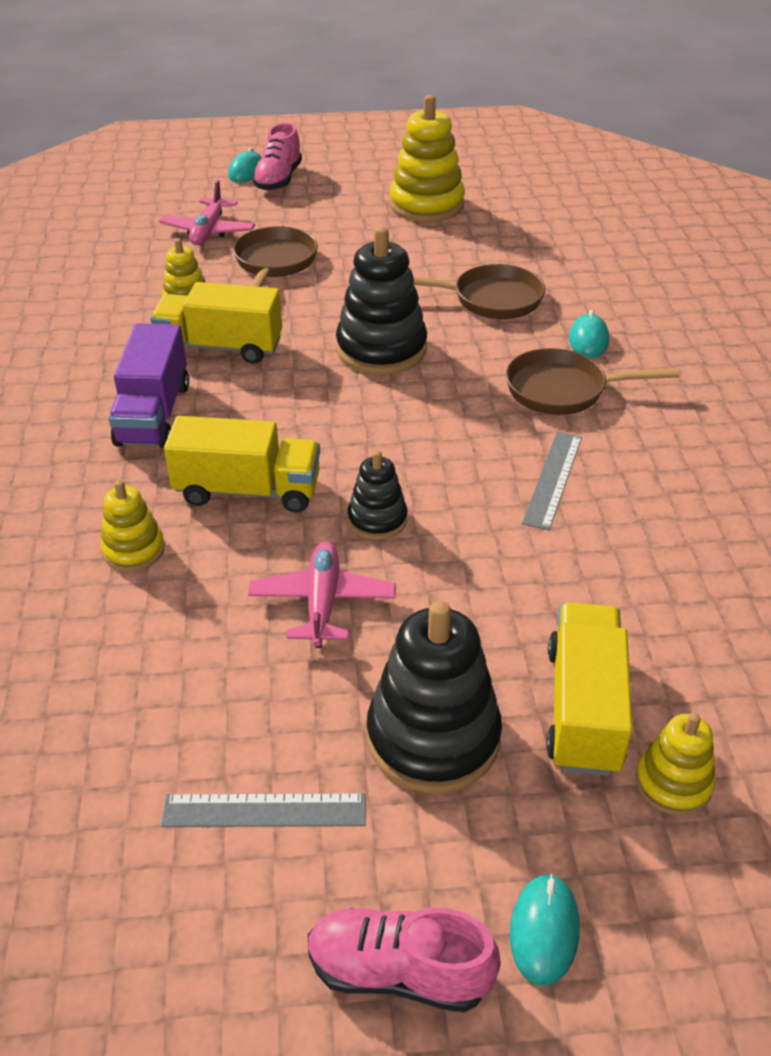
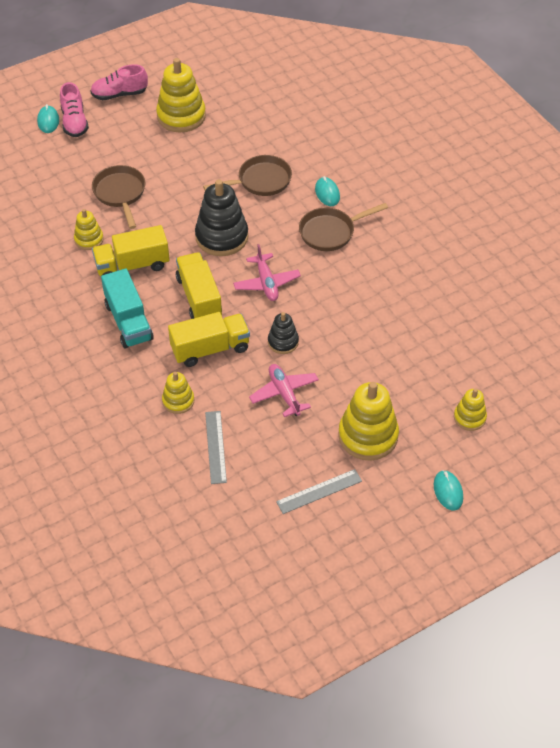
camera: 25 degrees left, 10 degrees up
purple truck [108,324,189,448] -> turquoise truck [101,268,154,349]
pink plane [159,180,255,245] -> pink plane moved to [233,244,301,301]
pink shoe [308,908,501,1012] -> pink shoe moved to [90,64,148,100]
black stacking toy [367,600,502,793] -> yellow stacking toy [338,382,399,461]
grey ruler [522,432,582,530] -> grey ruler moved to [205,411,227,484]
yellow truck [546,602,633,776] -> yellow truck moved to [176,252,222,319]

